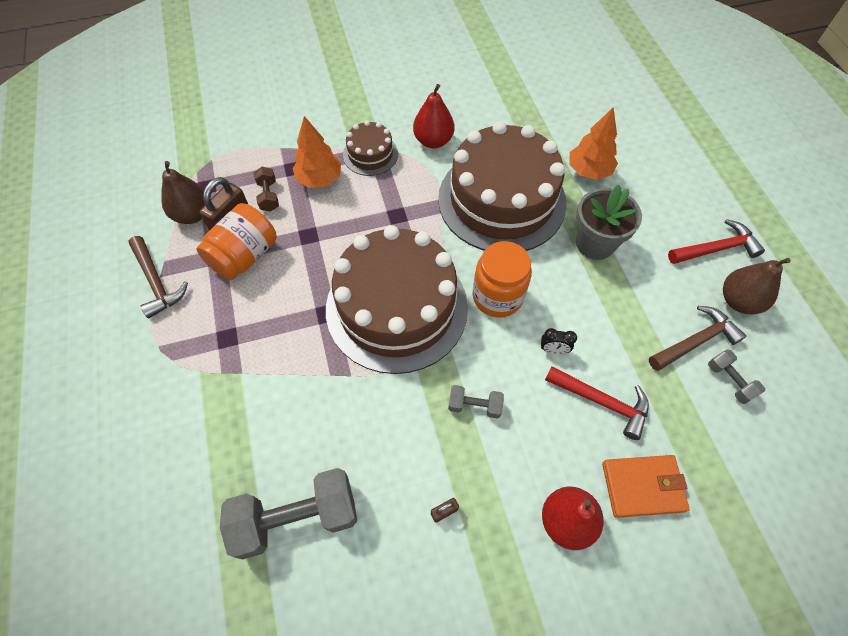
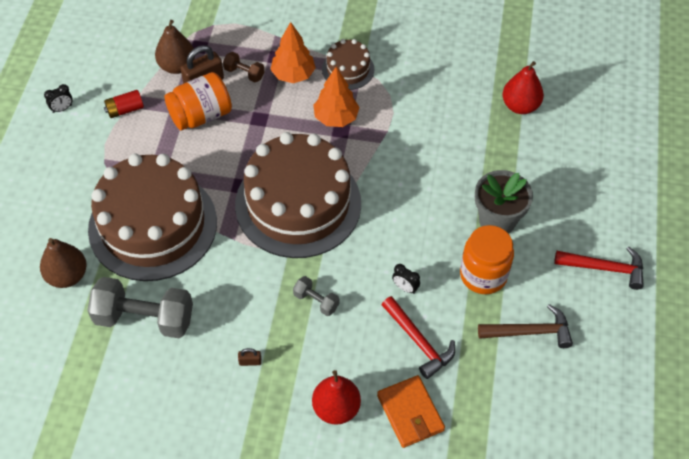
camera: 25 degrees right, 5 degrees down
brown hammer [129,236,188,318] -> red battery [104,90,144,118]
brown dumbbell [254,167,279,212] -> brown dumbbell turned 75 degrees counterclockwise [223,52,264,82]
red pear [413,84,455,148] -> red pear moved to [503,61,544,114]
brown cake [438,121,566,251] -> brown cake moved to [88,153,217,281]
orange jar [473,241,532,318] -> orange jar moved to [460,225,514,294]
orange tree [569,108,618,180] -> orange tree moved to [313,67,360,127]
orange wallet [602,455,690,518] -> orange wallet turned 45 degrees clockwise [377,375,445,448]
grey dumbbell [708,349,765,404] -> none
brown pear [723,258,790,315] -> brown pear moved to [40,238,87,288]
none -> black clock [44,84,73,113]

